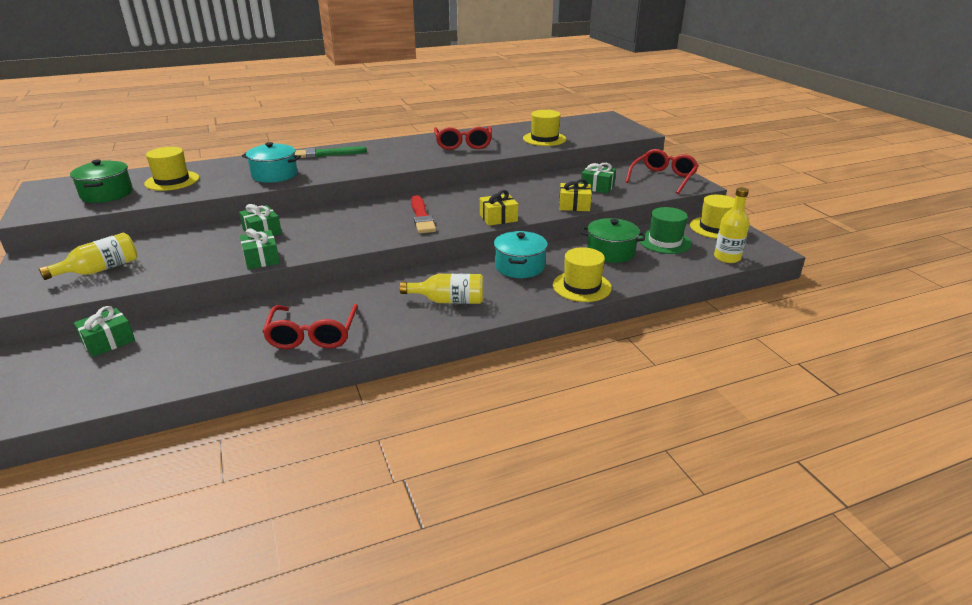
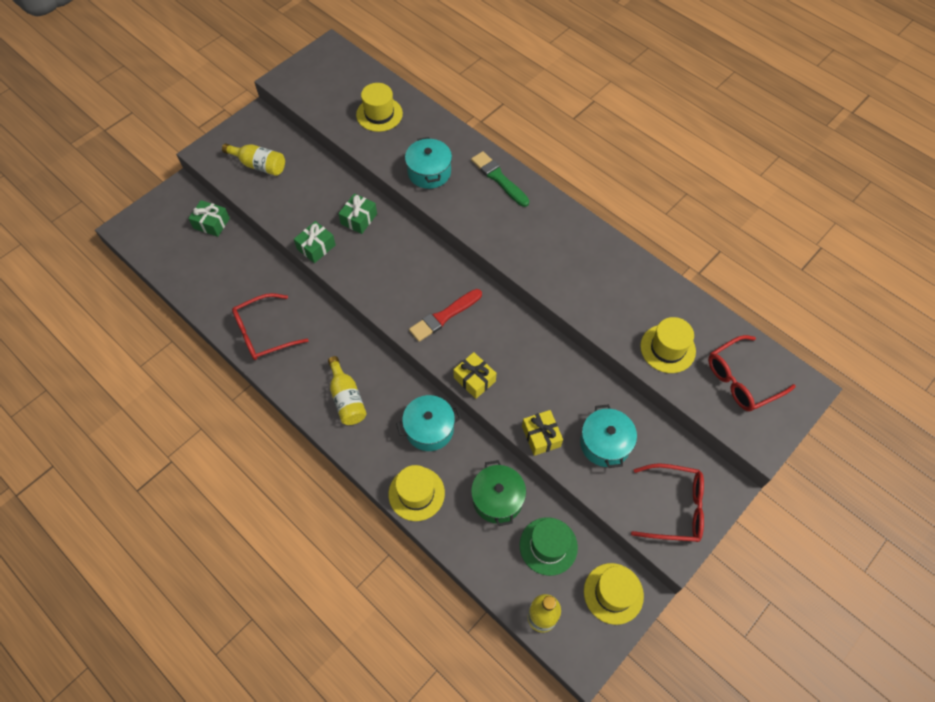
camera: 65 degrees right, 30 degrees up
green pot [70,159,133,203] -> none
red glasses [434,126,492,150] -> red glasses moved to [708,335,796,411]
green gift [581,163,616,194] -> turquoise pot [580,404,637,468]

